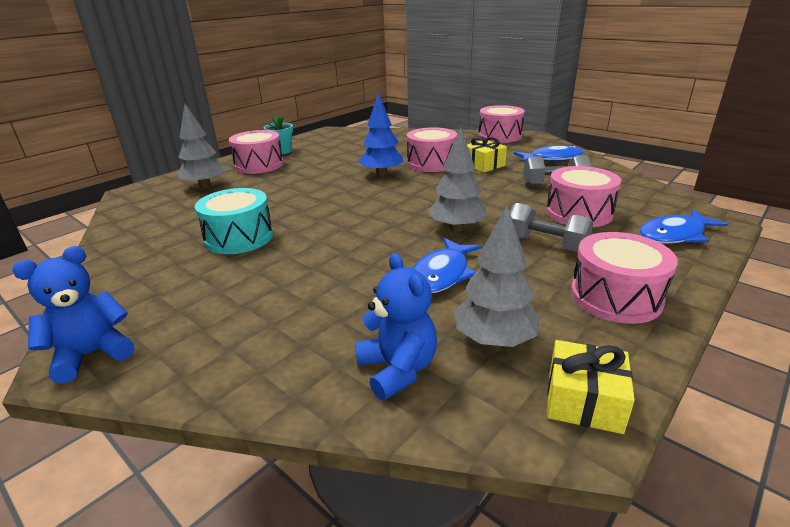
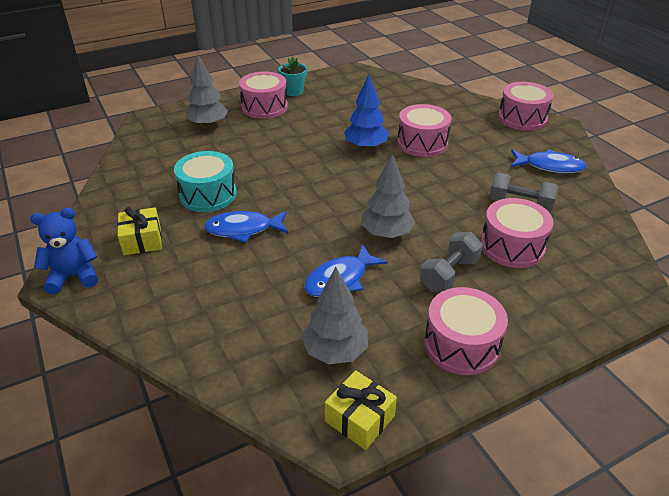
camera: 20 degrees right, 10 degrees up
blue teddy bear [355,253,437,401] -> none
yellow gift [467,136,507,173] -> yellow gift moved to [117,207,162,255]
grey dumbbell [510,203,593,253] -> grey dumbbell turned 75 degrees clockwise [420,232,483,292]
blue fish [639,209,728,244] -> blue fish moved to [204,211,288,243]

